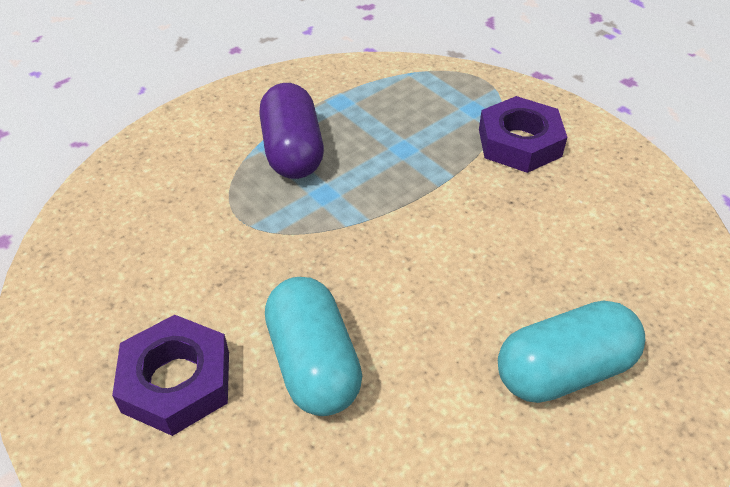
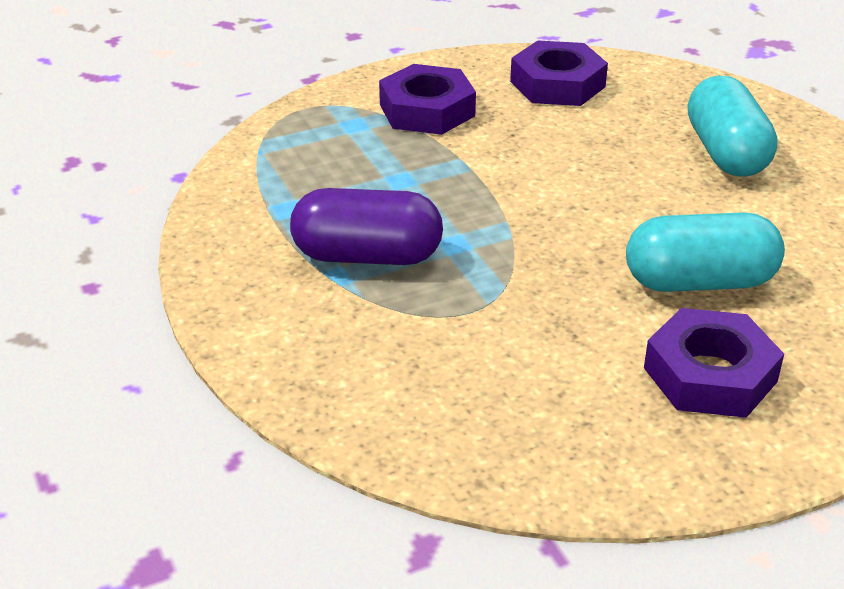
camera: 75 degrees left, 10 degrees down
none -> purple nut [510,40,608,106]

